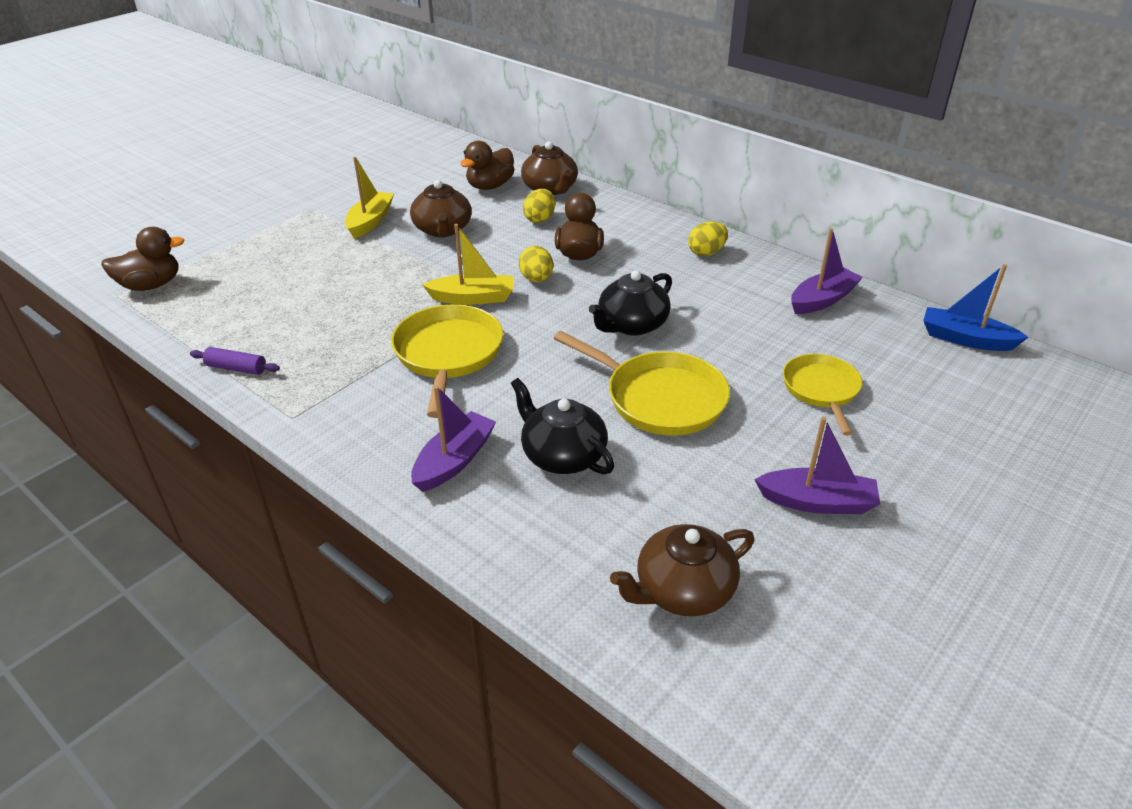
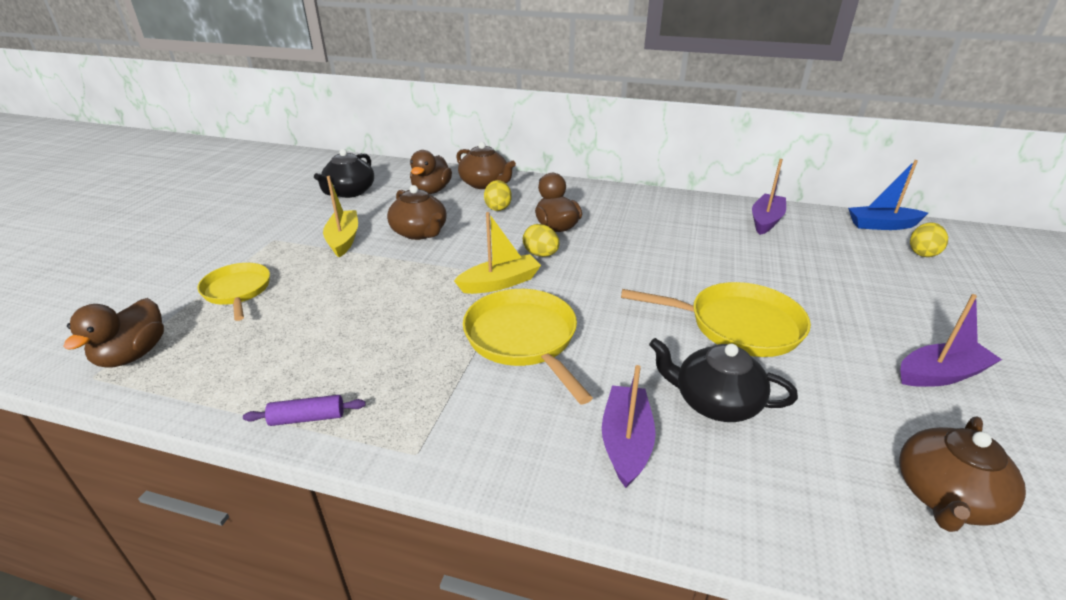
camera: 25 degrees left, 5 degrees down
brown duck [101,227,185,291] -> brown duck turned 150 degrees clockwise [63,298,164,367]
black teapot [589,270,672,336] -> black teapot moved to [314,149,374,198]
yellow egg [688,222,728,256] -> yellow egg moved to [910,222,948,257]
yellow pan [783,354,862,436] -> yellow pan moved to [197,263,270,321]

